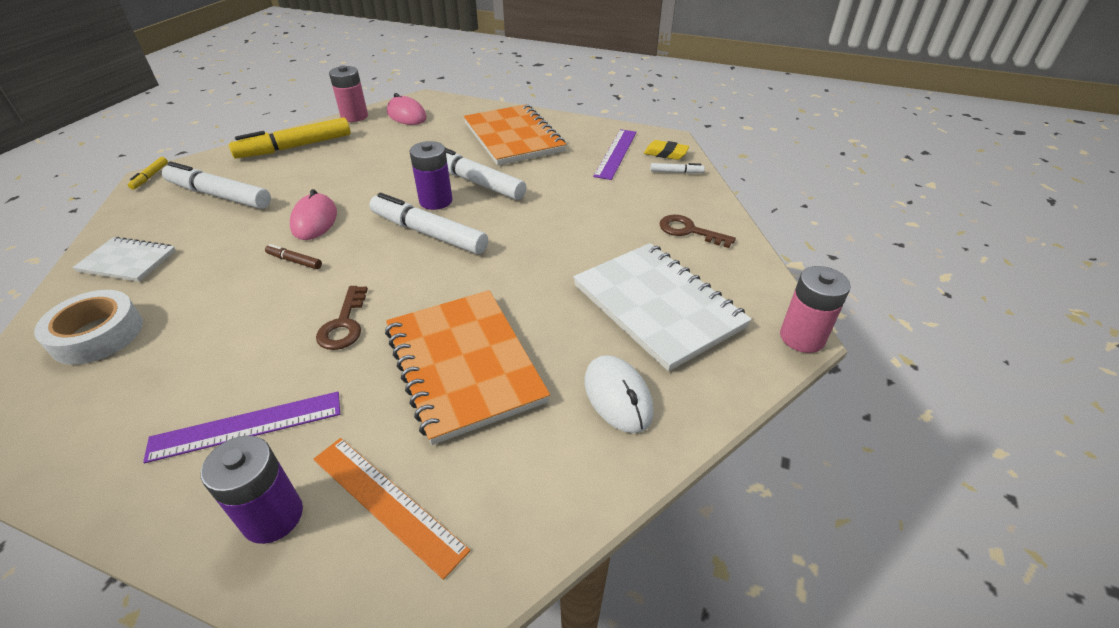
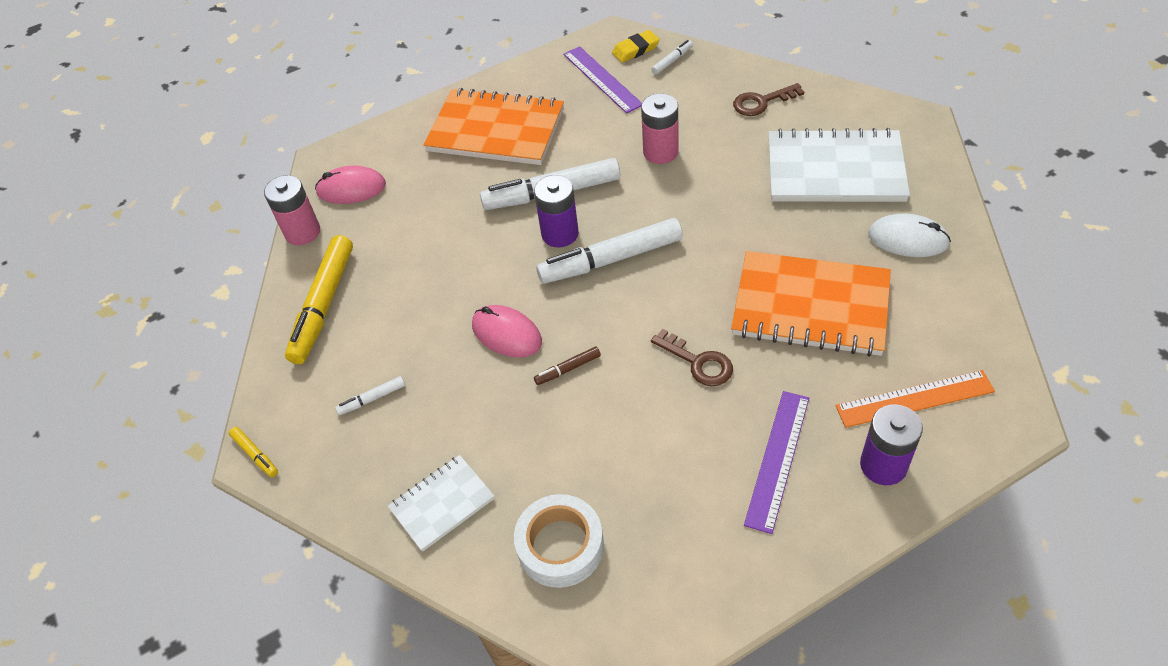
camera: 45 degrees left, 10 degrees up
white marker [162,162,271,209] -> white marker [335,376,405,415], size x0.44
pink battery [780,266,851,353] -> pink battery moved to [641,93,679,164]

